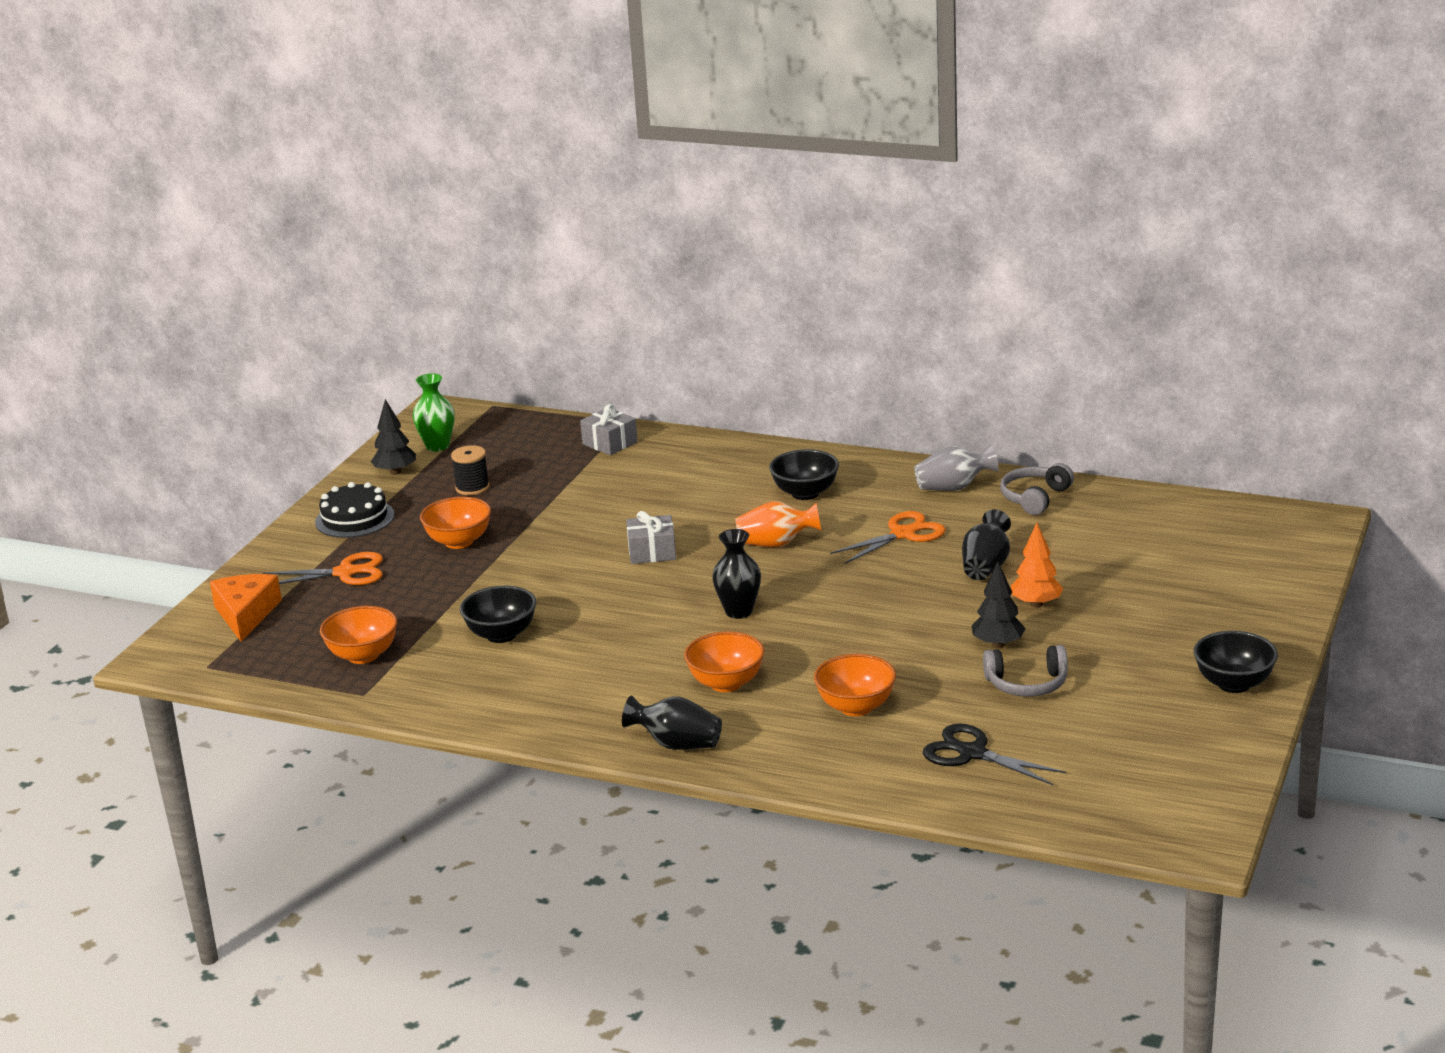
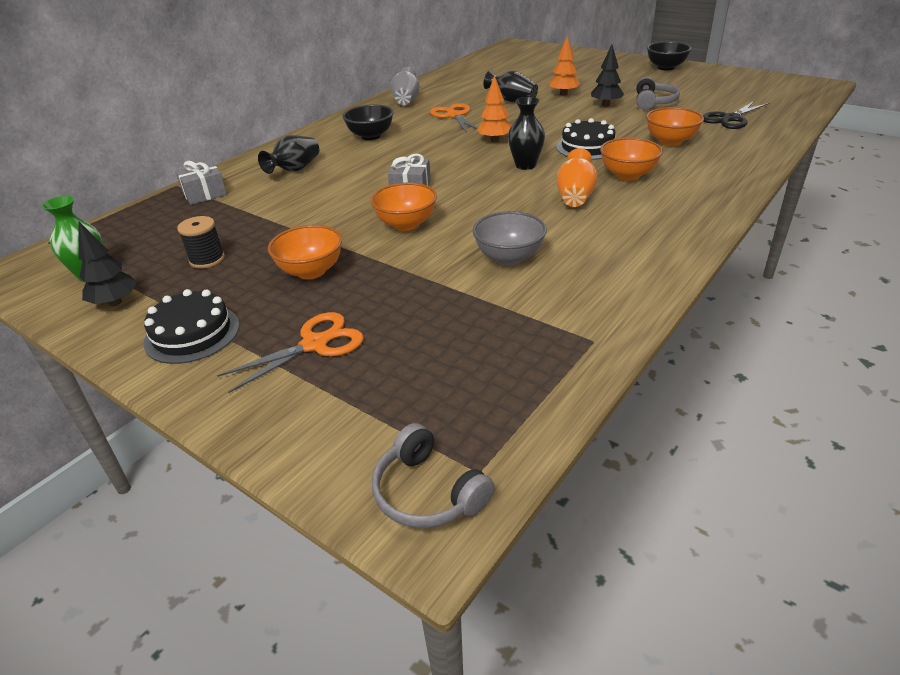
camera: 75 degrees left, 10 degrees up
orange cheese [210,574,282,641] -> none
orange scissors [263,552,383,585] -> orange scissors turned 45 degrees clockwise [217,312,364,393]
orange bowl [320,606,397,664] -> orange bowl moved to [370,182,437,231]
black bowl [460,586,536,643] -> grey bowl [473,211,547,266]
black vase [622,695,722,750] -> black vase moved to [258,135,319,174]
orange vase [735,501,821,547] -> orange vase moved to [557,148,598,207]
grey headphones [1000,463,1074,515] -> grey headphones moved to [372,423,495,528]
none -> orange tree [477,75,511,142]
none -> black cake [556,118,615,160]

